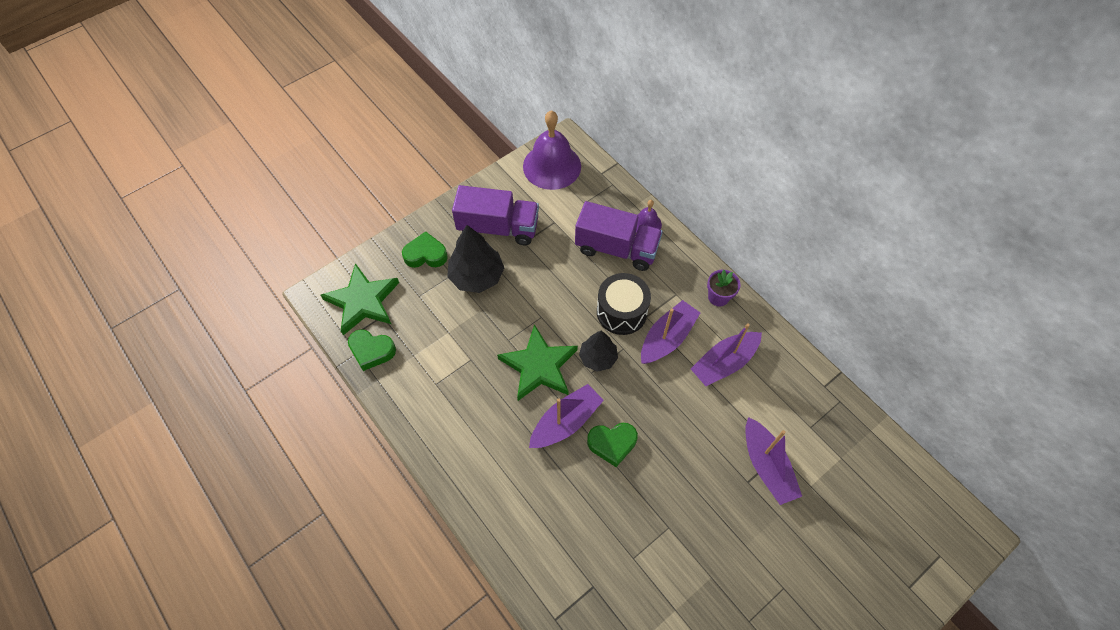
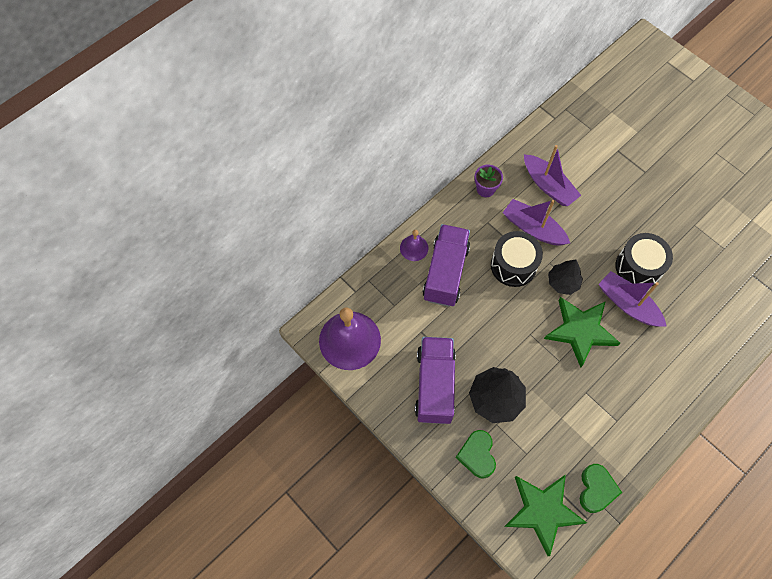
camera: 95 degrees left, 5 degrees up
green heart [587,423,638,467] -> black drum [615,233,673,287]
purple boat [745,417,802,505] -> none

